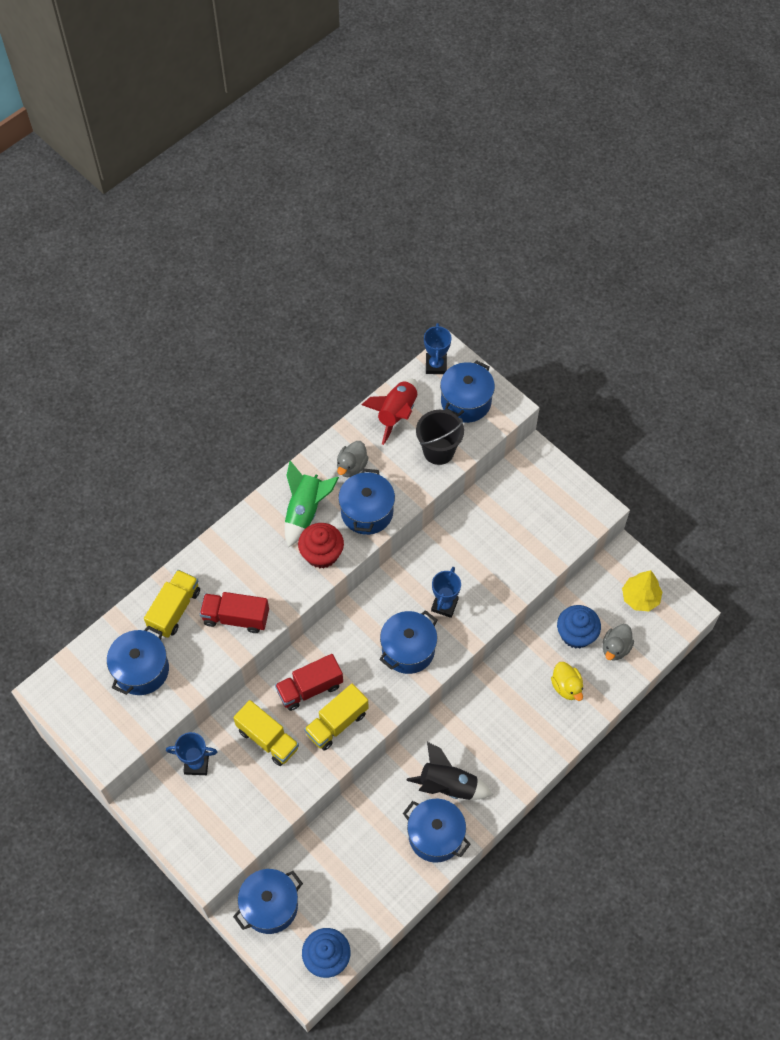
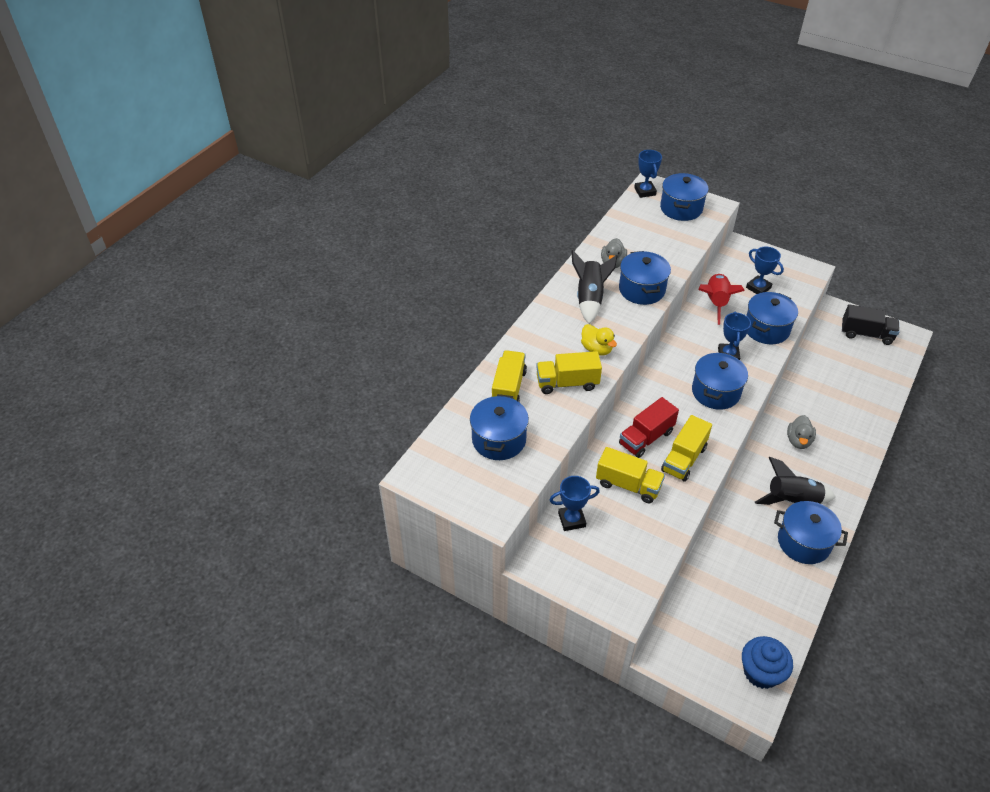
camera: 15 degrees left, 15 degrees down
red truck [200,592,269,633] -> yellow truck [536,351,602,394]
blue pot [233,869,303,934] -> blue pot moved to [746,292,798,344]
green rocket [285,461,339,548] -> black rocket [571,250,617,324]
red cupcake [298,523,344,569] -> none
red rocket [362,379,418,445] -> red rocket moved to [699,274,745,325]
black bucket [416,410,464,465] -> none
yellow duck [551,662,583,701] -> yellow duck moved to [581,324,617,356]
blue cupcake [557,605,601,649] -> none
grey duck [603,624,634,661] -> grey duck moved to [787,415,816,449]
yellow tree [622,570,663,611] -> black truck [842,304,899,345]
none -> blue trophy [746,247,784,294]

